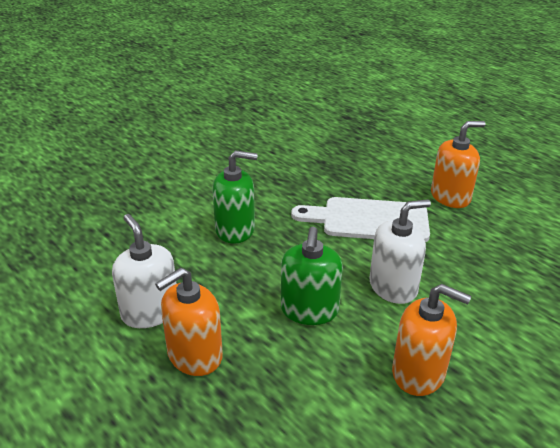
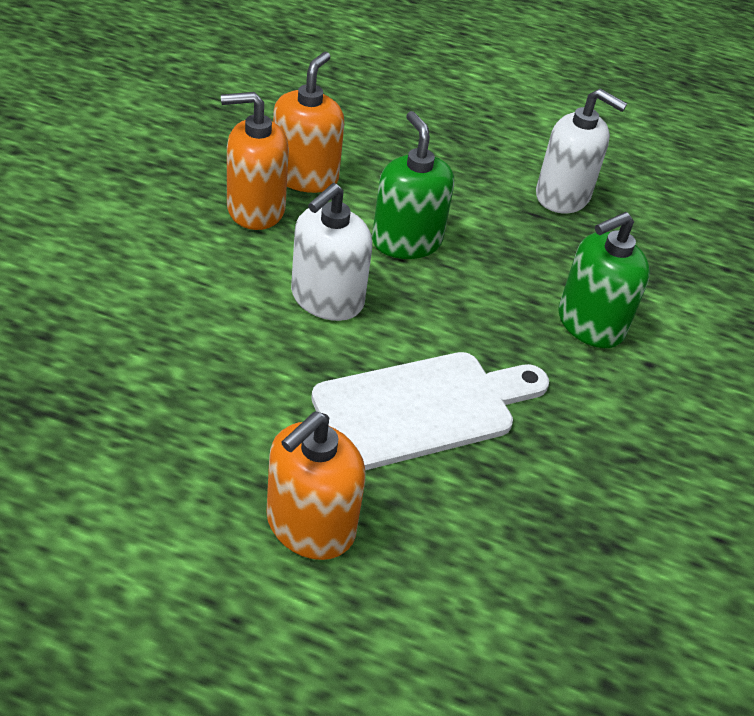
camera: 145 degrees right, 10 degrees up
orange soap dispenser [155,268,223,376] -> orange soap dispenser moved to [273,52,344,193]

